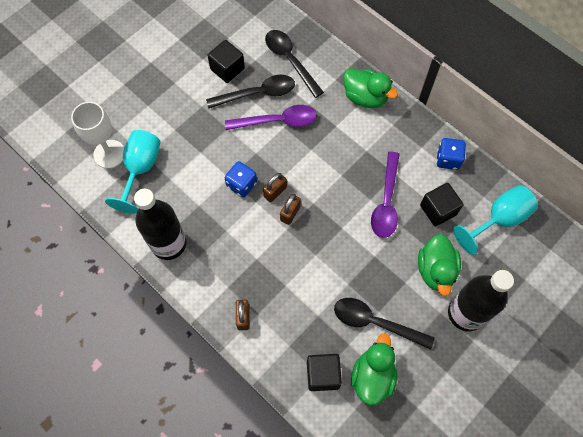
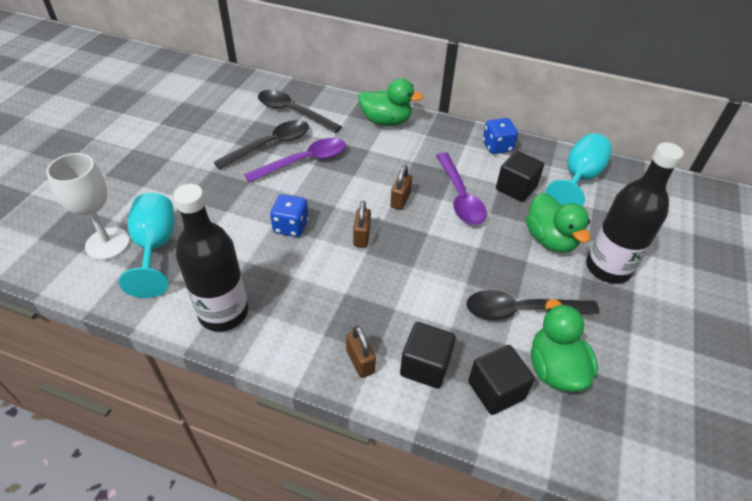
camera: 25 degrees left, 20 degrees down
black cube [207,40,245,83] -> black cube moved to [400,322,456,389]
brown padlock [263,173,287,202] -> brown padlock moved to [390,166,412,210]

